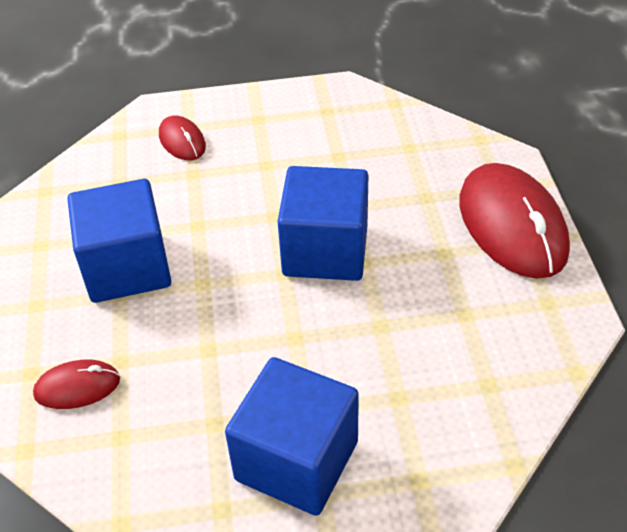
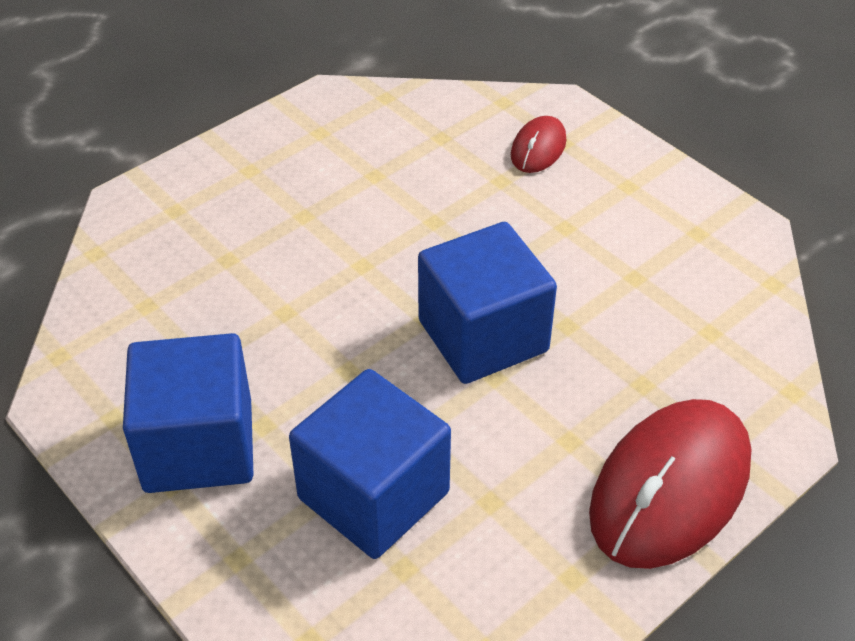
camera: 55 degrees right, 0 degrees up
red mouse [33,360,120,409] -> none
blue cube [67,179,171,303] -> blue cube moved to [289,369,451,559]

